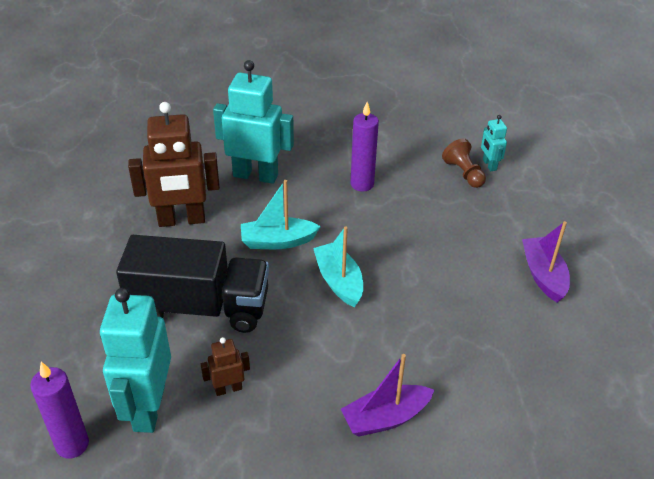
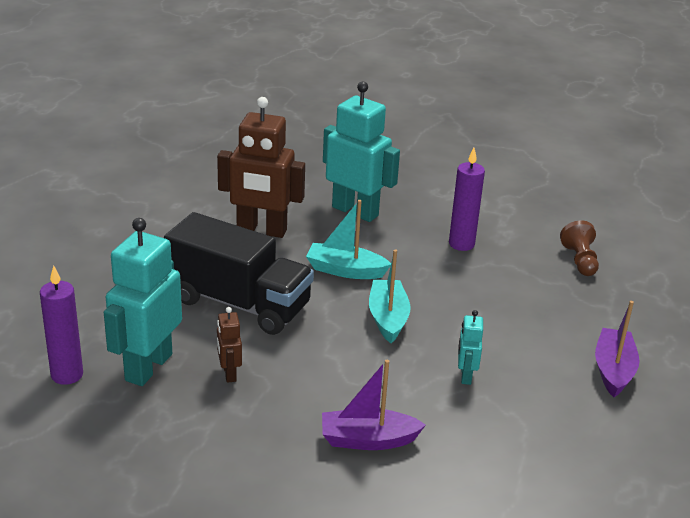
camera: 20 degrees right, 10 degrees down
brown robot [201,337,250,396] -> brown robot turned 105 degrees counterclockwise [217,307,242,383]
turquoise robot [481,115,507,171] -> turquoise robot moved to [458,310,483,385]

